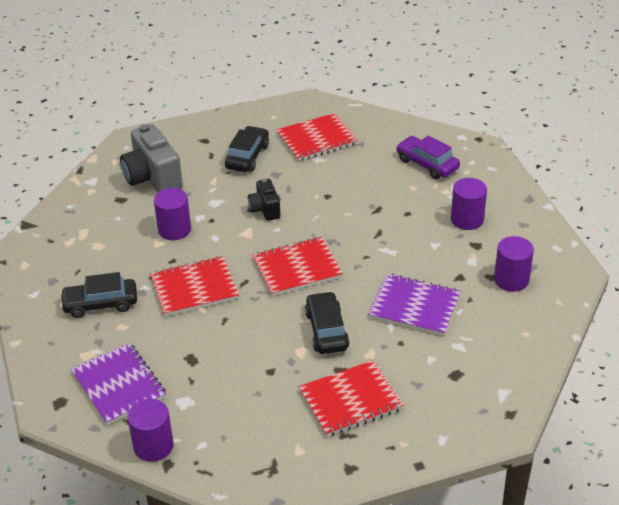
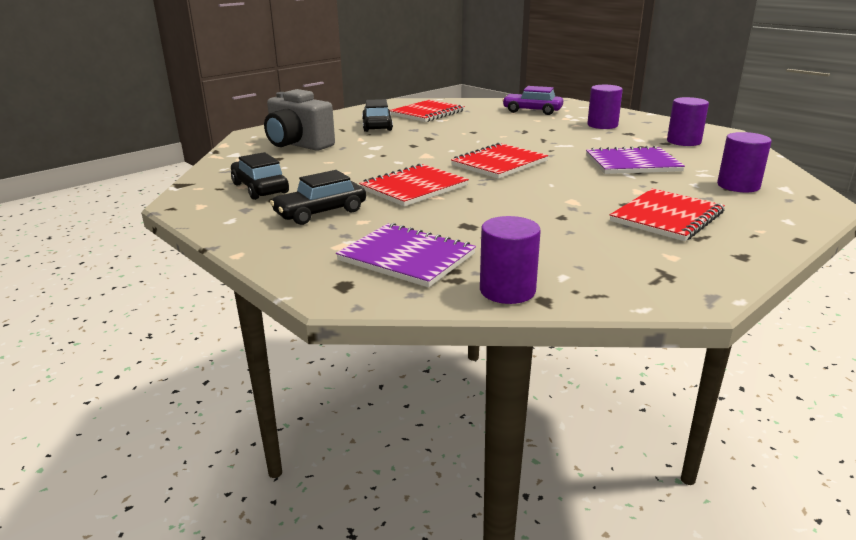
camera: 25 degrees left, 15 degrees down
purple cylinder [154,188,191,240] -> purple cylinder moved to [717,132,772,192]
black camera [248,178,280,221] -> none
black car [305,291,349,354] -> black car moved to [231,152,289,200]

